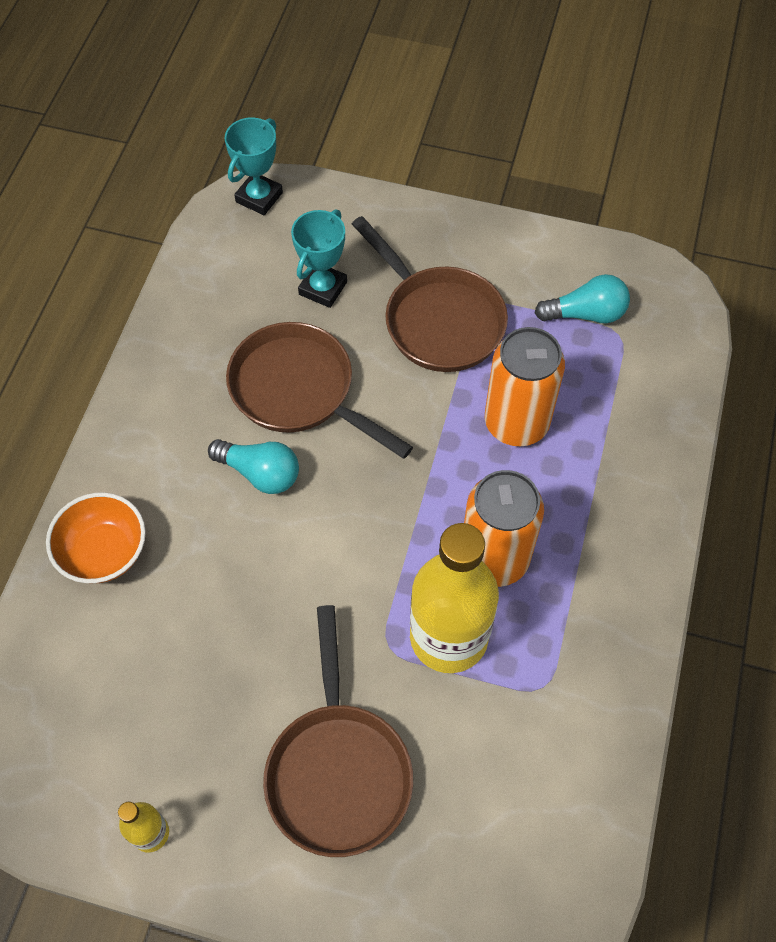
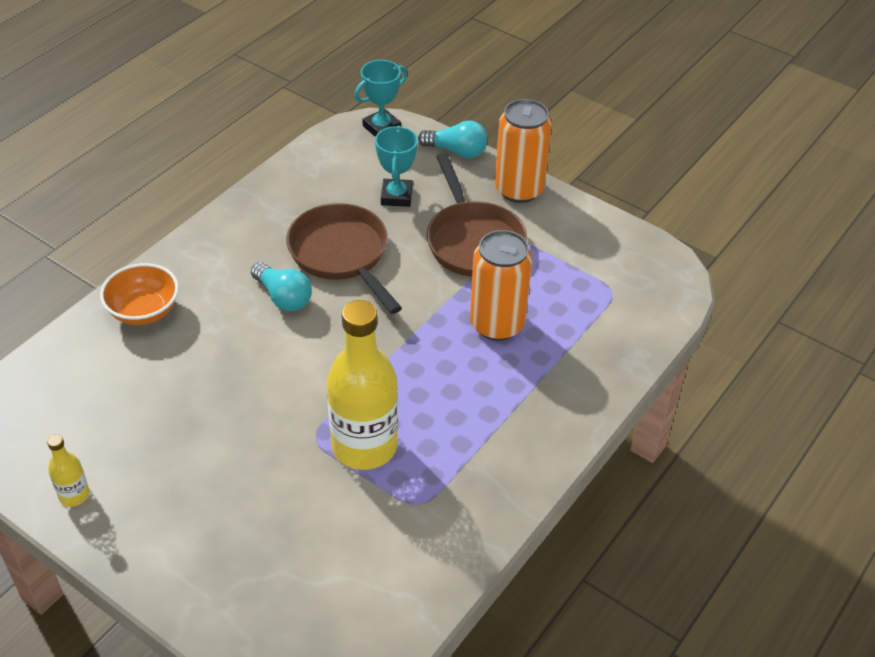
camera: 20 degrees right, 15 degrees down
brown pan [263,605,413,857] -> none
turquoise trophy [291,209,347,308] -> turquoise trophy turned 45 degrees counterclockwise [375,126,418,207]
orange can [464,470,544,587] -> orange can moved to [495,99,552,203]
turquoise light bulb [535,274,630,323] -> turquoise light bulb moved to [418,121,488,158]

